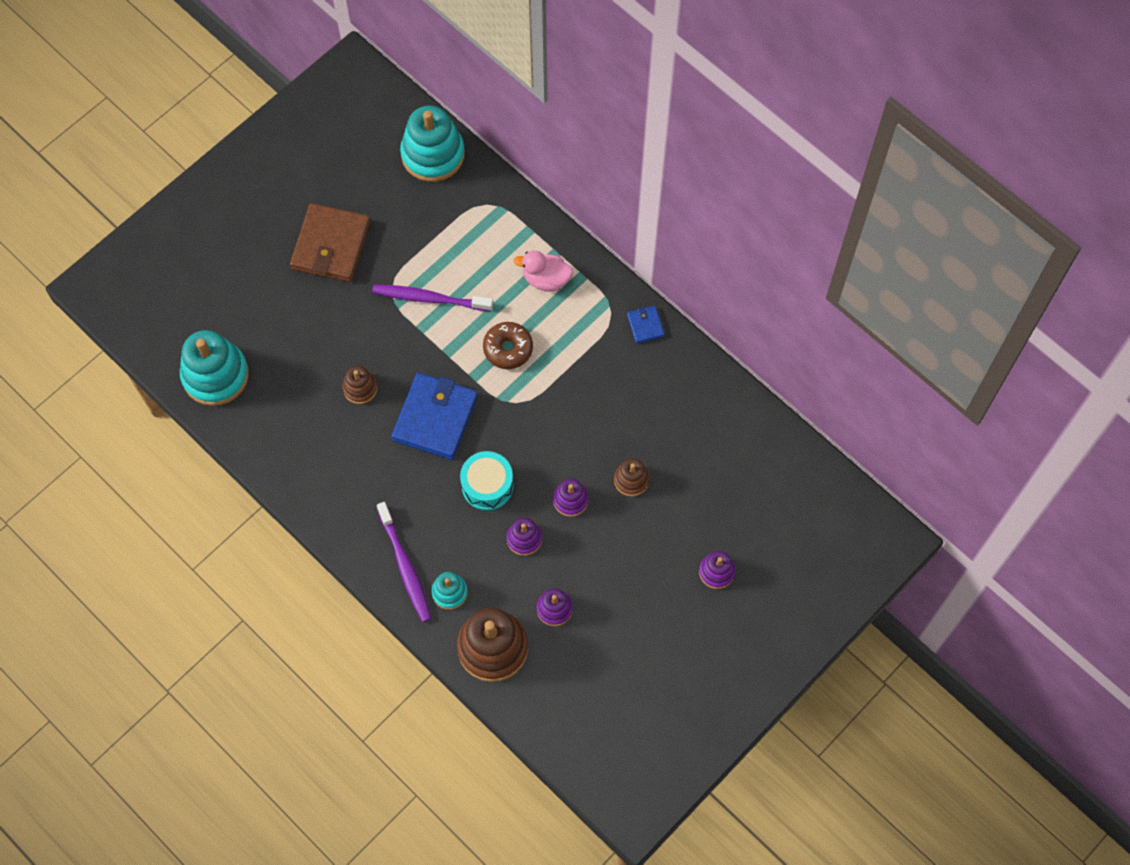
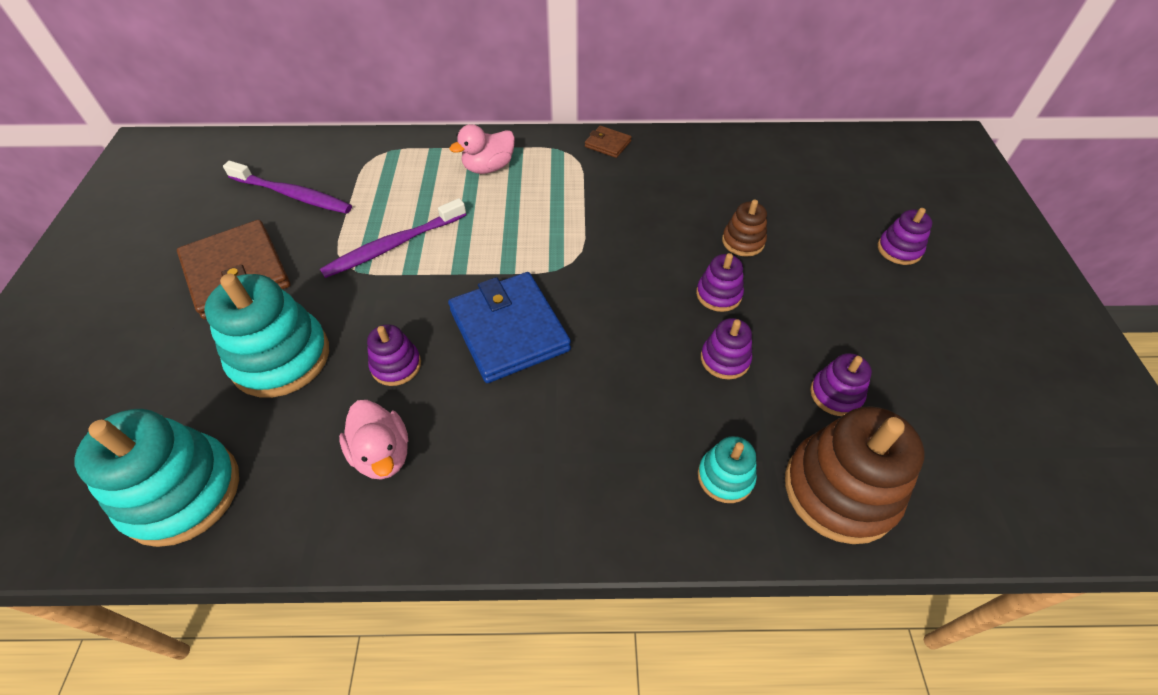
camera: 45 degrees left, 15 degrees down
brown stacking toy [342,366,377,404] -> purple stacking toy [367,324,421,386]
purple toothbrush [377,502,432,622] -> purple toothbrush moved to [223,161,352,214]
turquoise stacking toy [400,106,465,182] -> turquoise stacking toy moved to [204,274,329,398]
turquoise drum [460,451,514,511] -> none
brown donut [483,322,533,369] -> none
blue wallet [627,306,664,344] -> brown wallet [585,126,632,158]
none -> pink duck [339,400,408,480]

